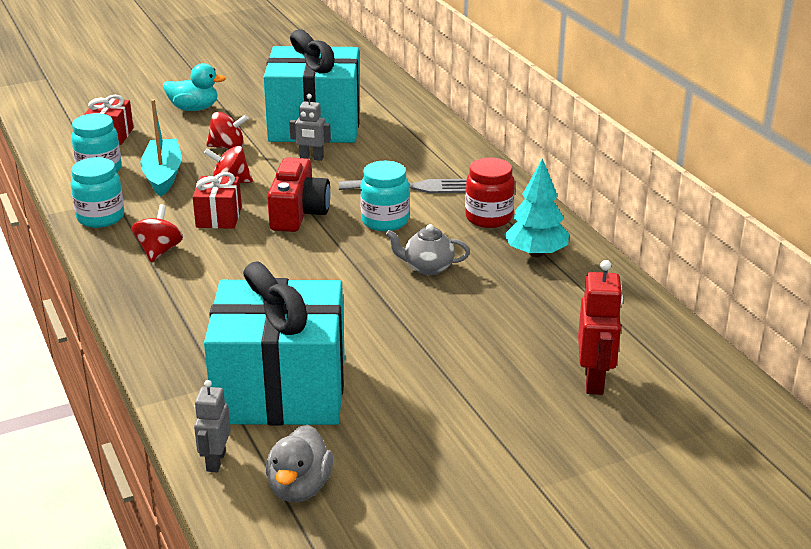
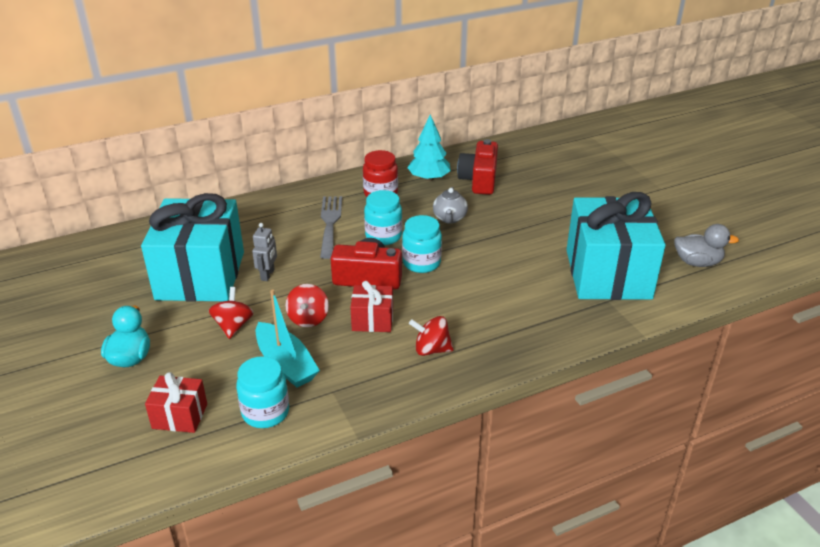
camera: 90 degrees left, 5 degrees up
turquoise jar [71,157,124,228] -> turquoise jar moved to [402,215,442,273]
turquoise boat [140,99,182,197] -> turquoise boat turned 120 degrees counterclockwise [256,289,320,387]
grey robot [194,380,231,472] -> none
red robot [578,260,623,395] -> none
none -> red camera [457,139,498,195]

